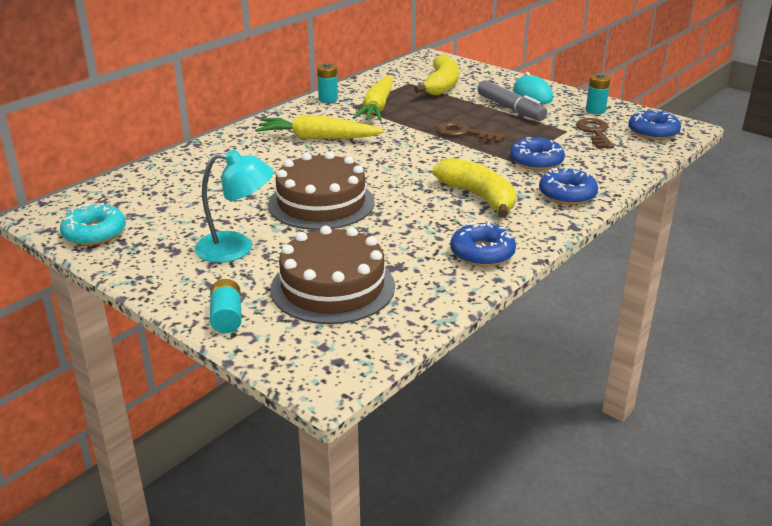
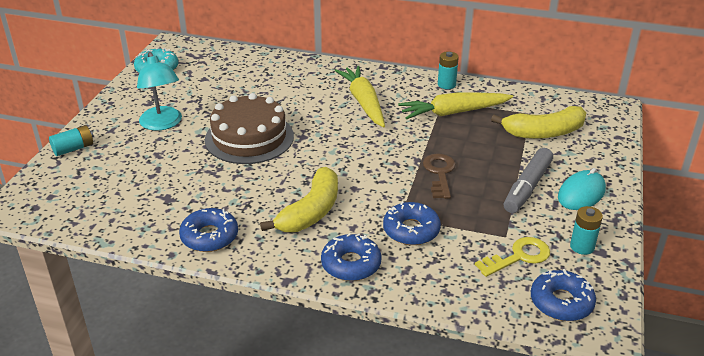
camera: 65 degrees right, 5 degrees up
brown cake [271,226,395,324] -> none
brown key [576,118,614,149] -> yellow key [475,237,550,277]

